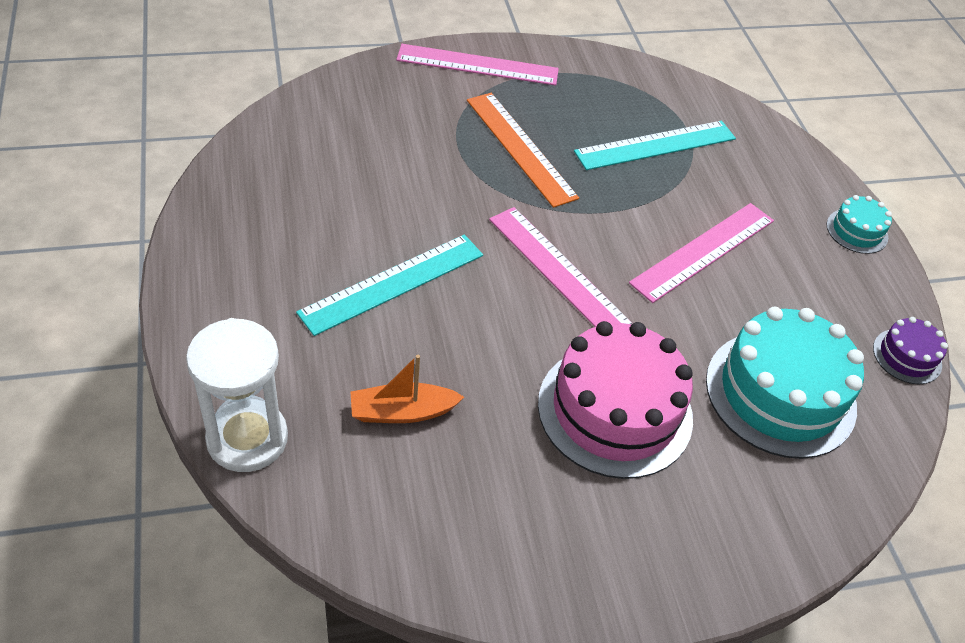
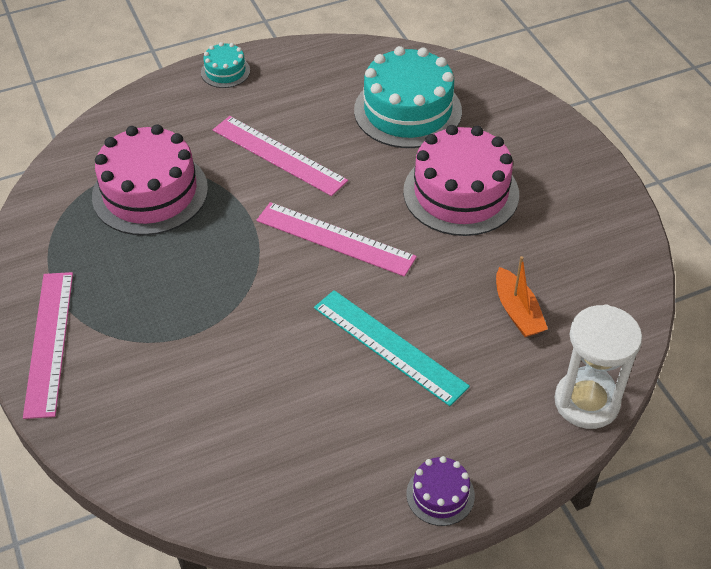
camera: 95 degrees left, 0 degrees up
orange ruler [467,93,579,208] -> none
pink ruler [489,207,633,327] -> pink ruler turned 75 degrees clockwise [256,202,417,277]
turquoise ruler [574,121,736,170] -> pink cake [92,124,208,235]
purple cake [873,317,948,384] -> purple cake moved to [406,456,475,526]

